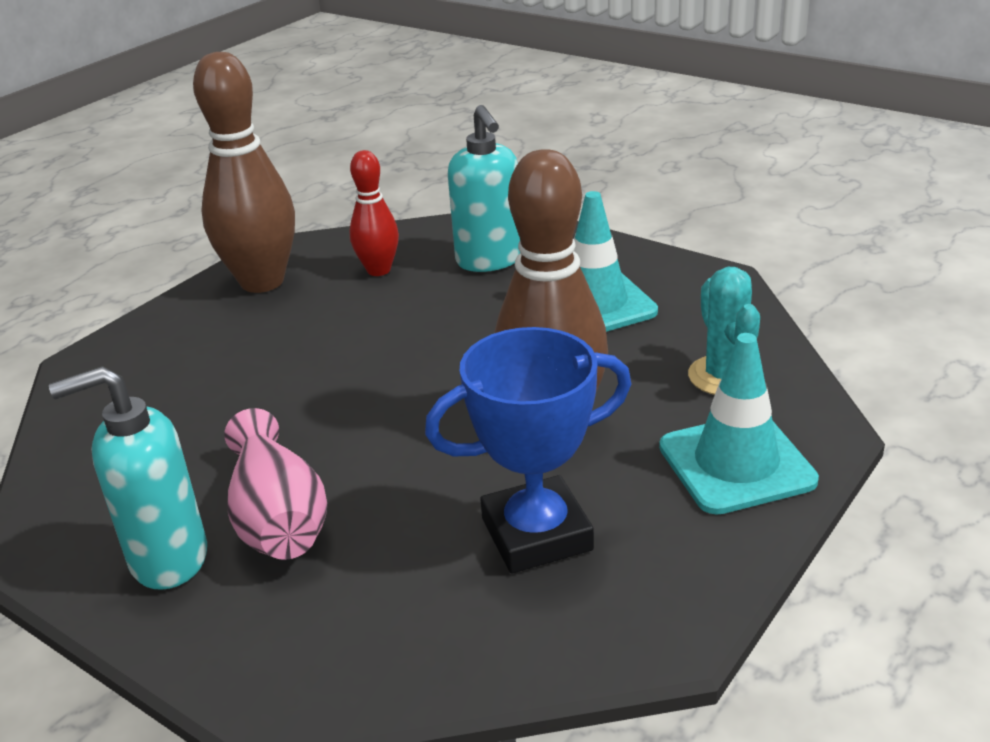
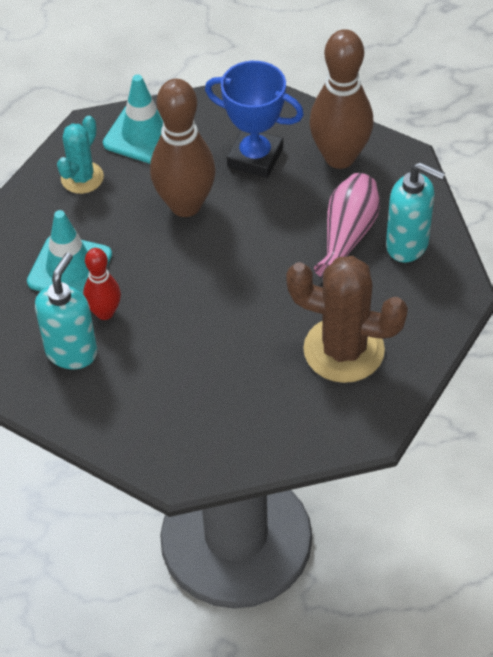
camera: 140 degrees left, 20 degrees up
brown bowling pin [193,52,295,293] -> brown bowling pin moved to [309,29,374,169]
red bowling pin [349,150,399,276] -> red bowling pin moved to [83,248,121,320]
none -> brown cactus [286,256,408,383]

